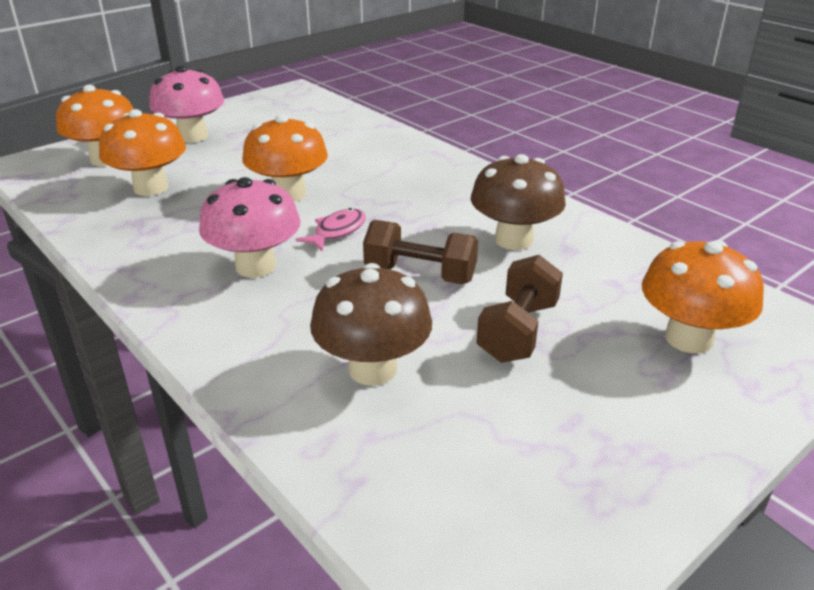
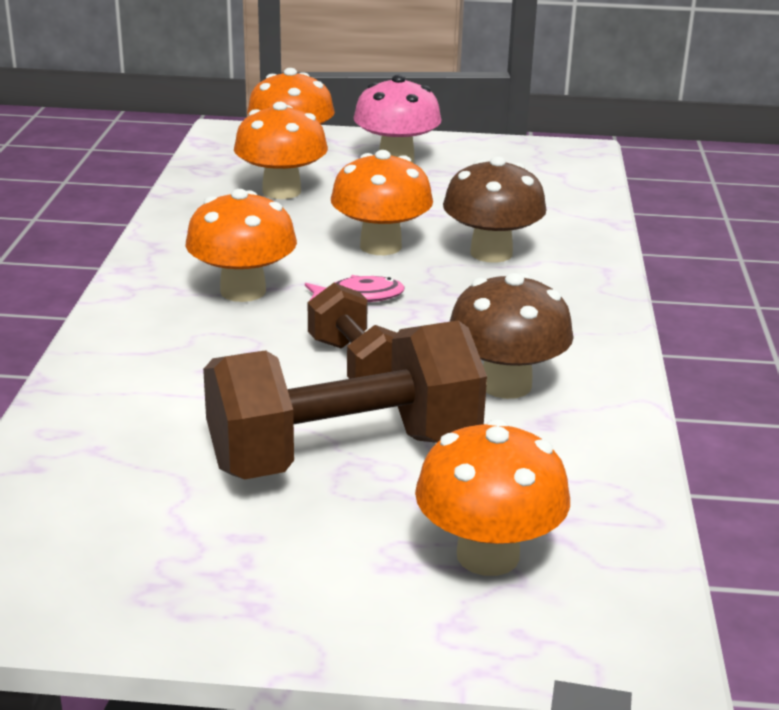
camera: 45 degrees right, 5 degrees down
pink mushroom [199,177,301,278] -> orange mushroom [186,189,297,302]
brown mushroom [310,263,432,386] -> brown mushroom moved to [443,156,547,263]
brown dumbbell [477,255,563,363] -> brown dumbbell [203,321,487,479], size x1.78

